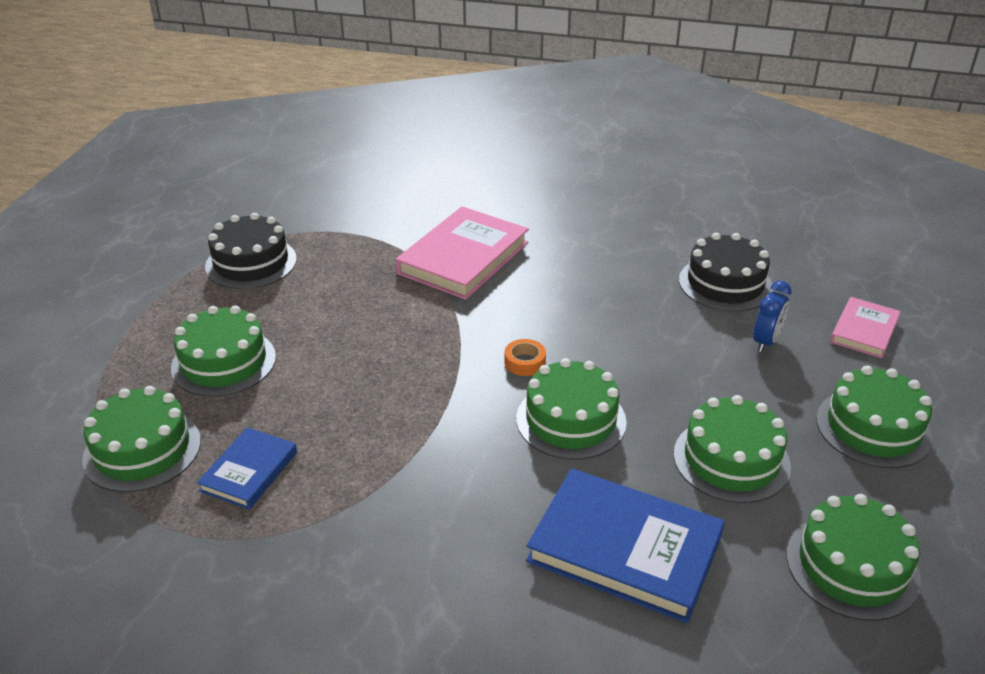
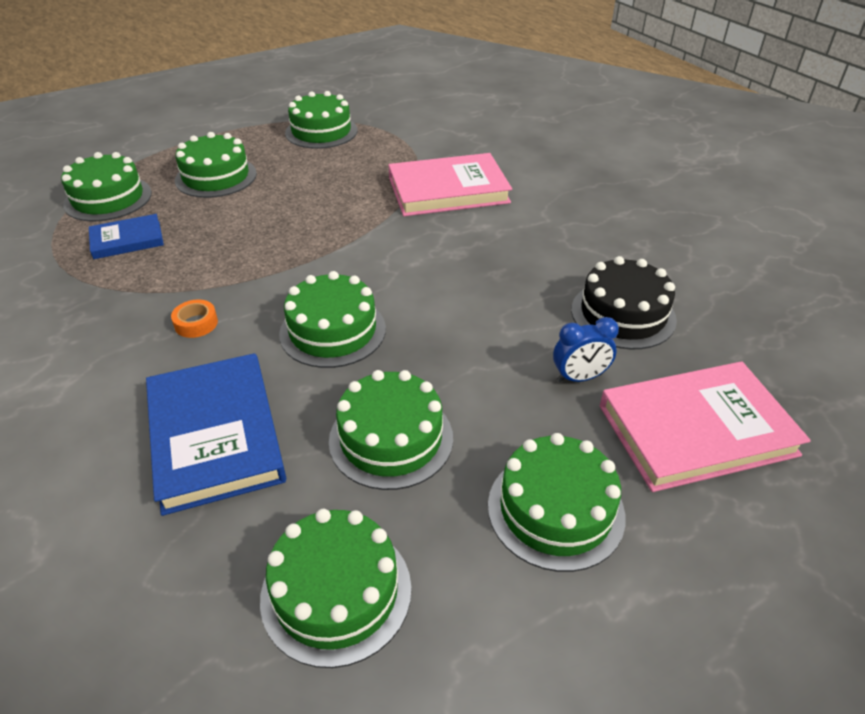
camera: 45 degrees right, 5 degrees up
black cake [205,213,297,289] -> green cake [285,91,358,149]
orange tape [505,339,546,376] -> orange tape moved to [171,300,218,338]
pink book [830,297,901,358] -> pink book [600,362,811,492], size x1.80

